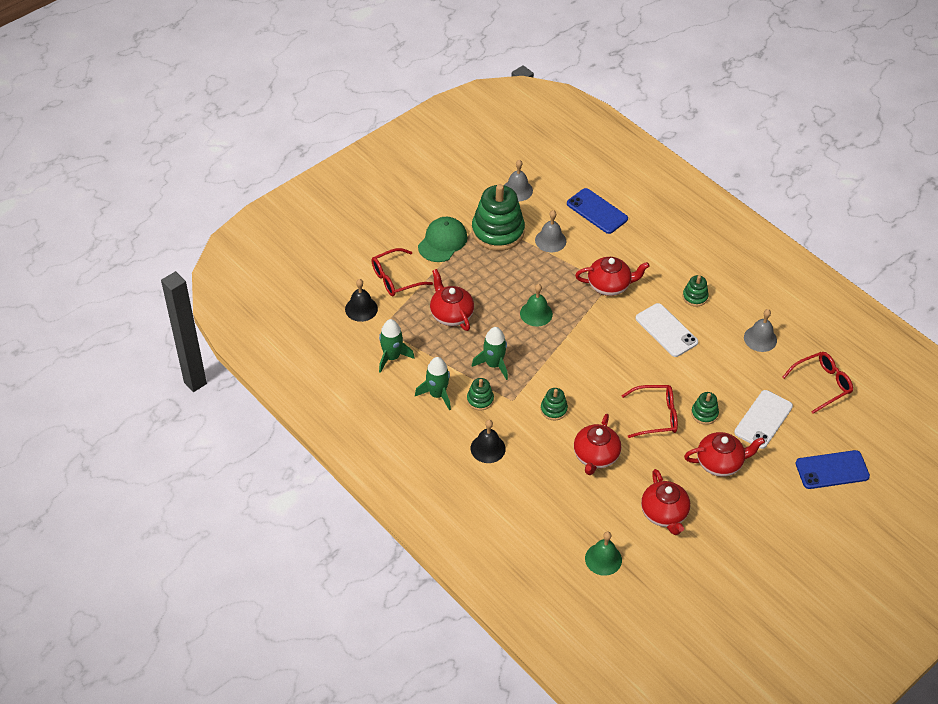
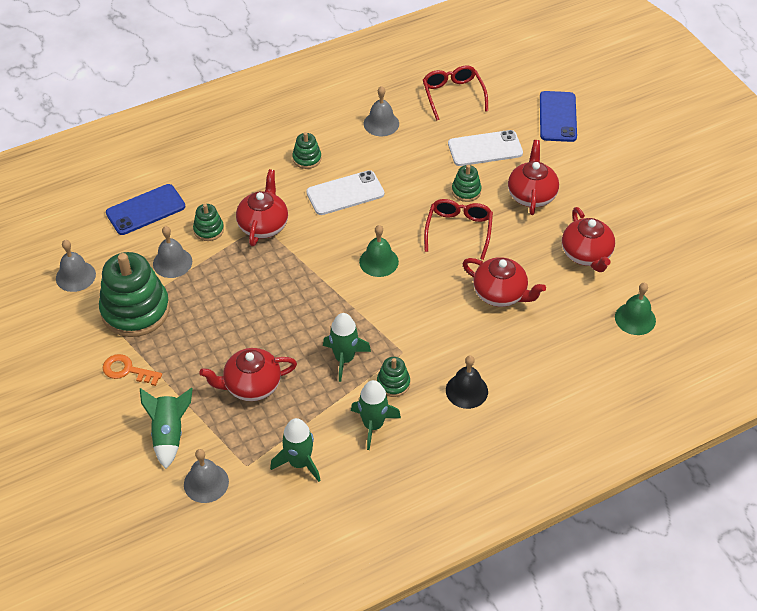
camera: 75 degrees left, 0 degrees up
black bell [345,279,378,322] -> grey bell [184,449,229,503]
red glasses [372,248,433,296] -> green rocket [140,388,193,469]
green cap [418,217,468,262] -> orange key [102,354,162,386]
green bell [520,284,553,327] -> green bell moved to [359,225,399,277]
green stacking toy [541,388,568,420] -> green stacking toy moved to [193,204,224,241]
red teapot [641,469,690,535] -> red teapot turned 75 degrees clockwise [562,207,615,272]
white phone [734,390,793,449] -> white phone turned 60 degrees counterclockwise [448,130,523,166]

